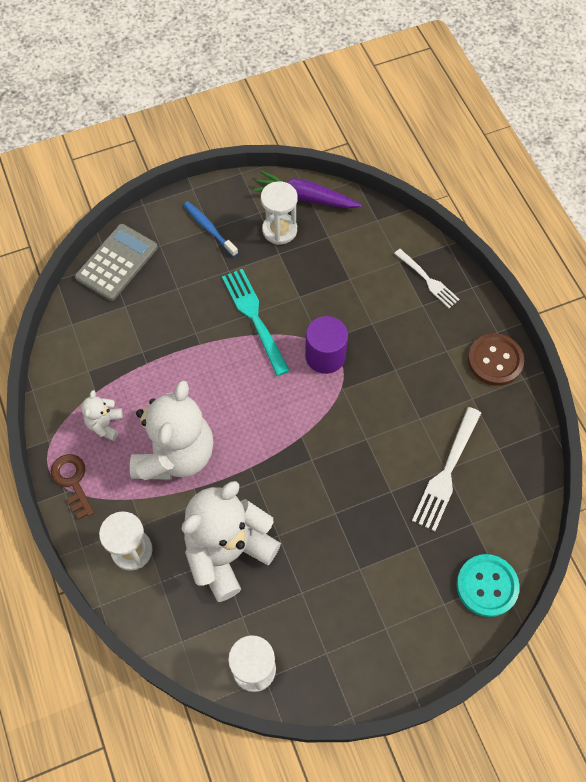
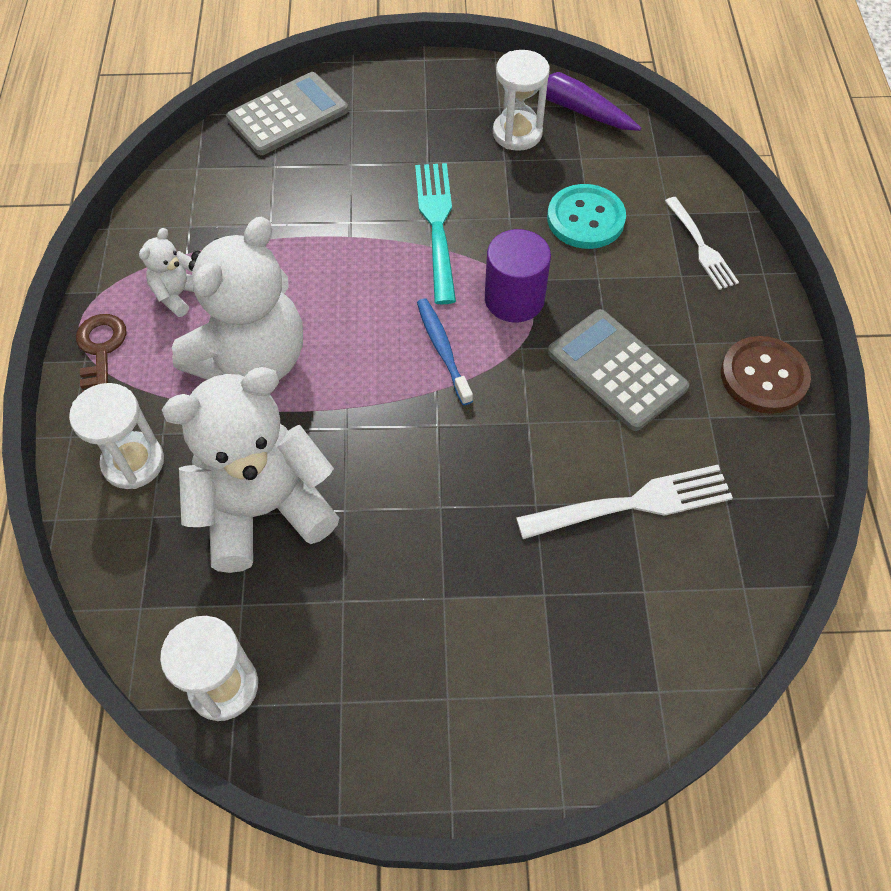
camera: 20 degrees right, 5 degrees down
blue toothbrush [184,201,238,257] -> blue toothbrush moved to [417,299,473,405]
white fork [412,407,481,531] -> white fork turned 150 degrees counterclockwise [516,465,733,539]
turquoise button [456,554,520,617] -> turquoise button moved to [547,184,626,249]
none -> grey calculator [548,309,689,431]

